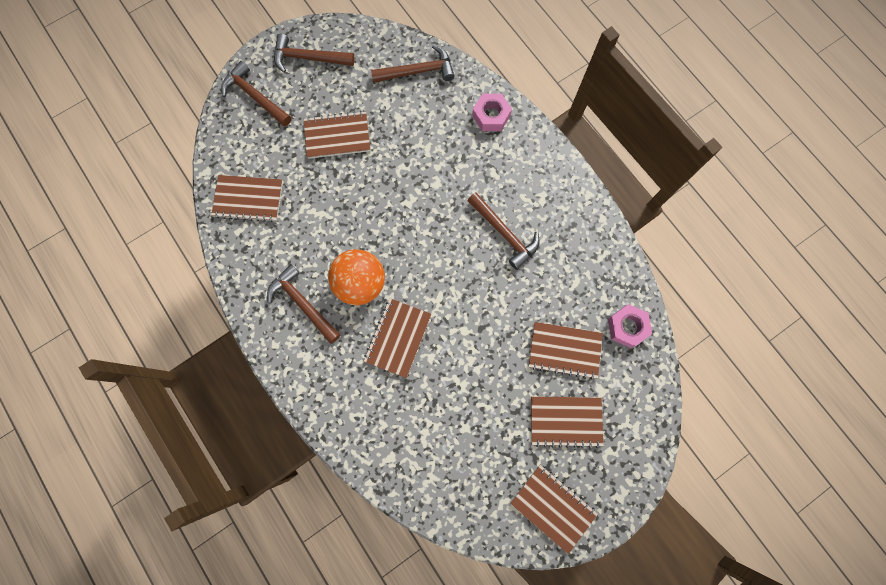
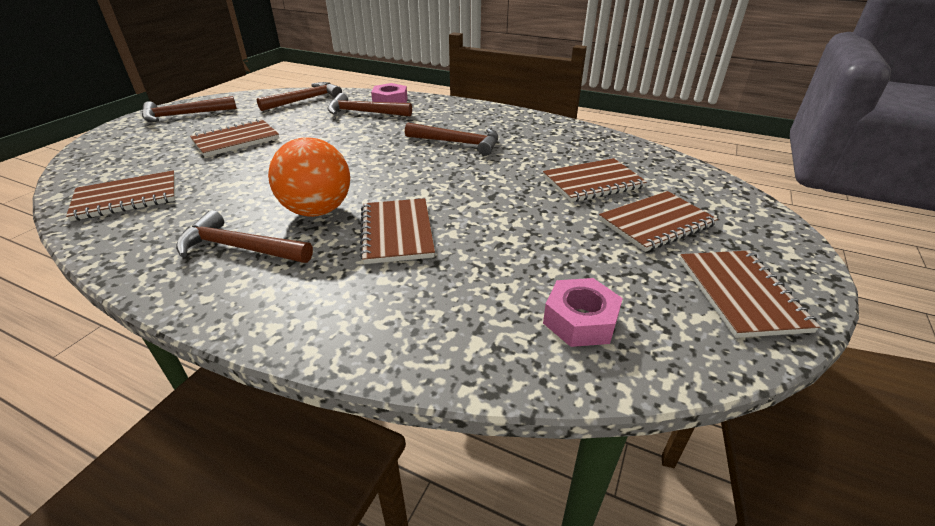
camera: 30 degrees left, 40 degrees down
brown hammer [221,61,292,127] -> brown hammer moved to [327,93,412,116]
brown notebook [510,465,598,554] -> brown notebook turned 75 degrees clockwise [680,251,821,338]
pink nut [608,304,652,348] -> pink nut moved to [543,278,623,347]

